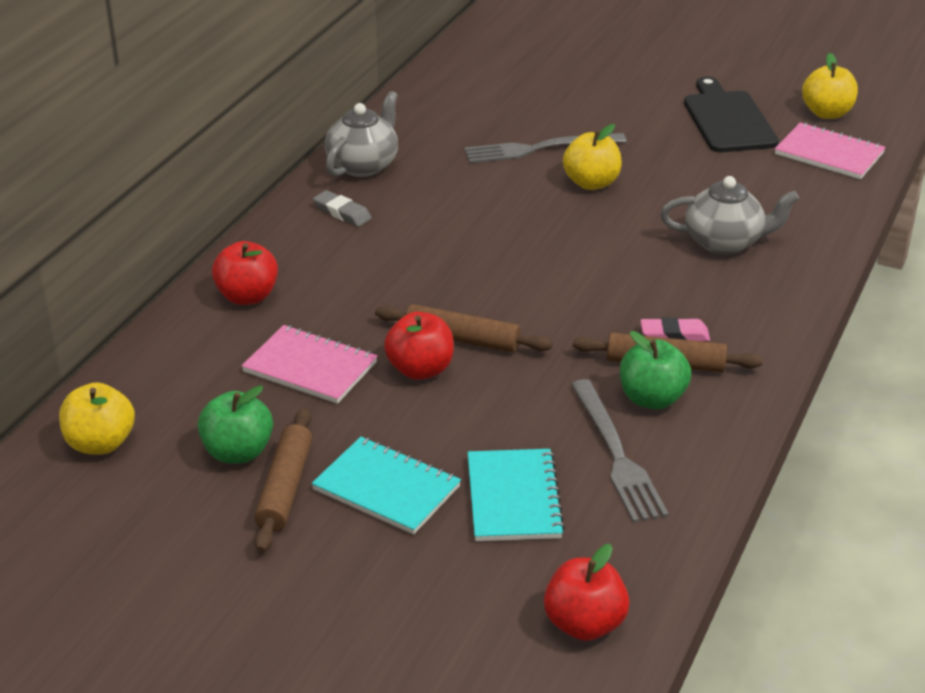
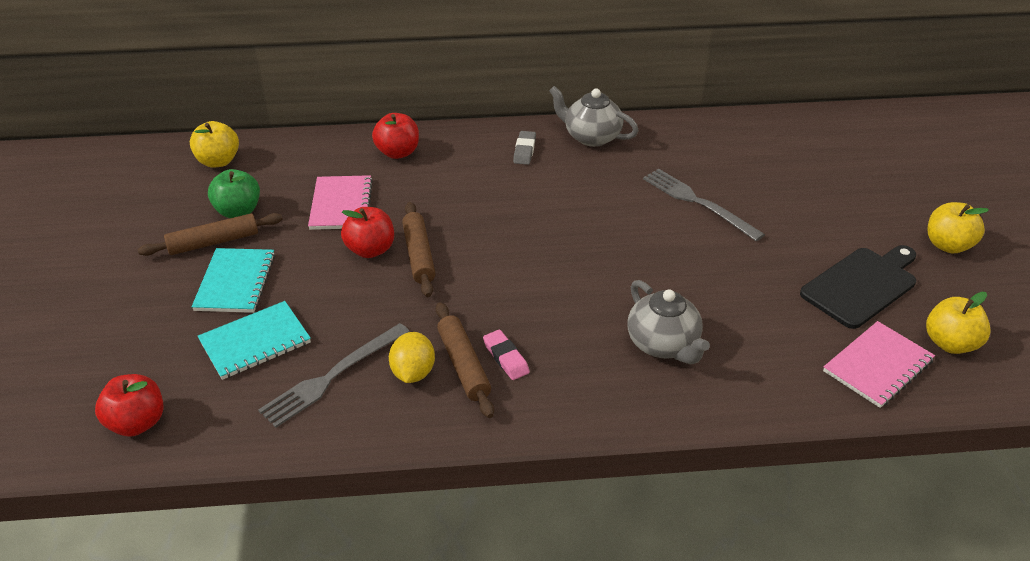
camera: 60 degrees right, 5 degrees up
grey teapot [325,91,398,177] -> grey teapot turned 150 degrees counterclockwise [549,86,639,147]
yellow apple [563,124,622,190] -> yellow apple moved to [928,202,989,253]
green apple [620,331,691,409] -> yellow lemon [389,332,435,383]
pink notebook [775,122,886,179] -> pink notebook turned 45 degrees clockwise [823,321,935,408]

